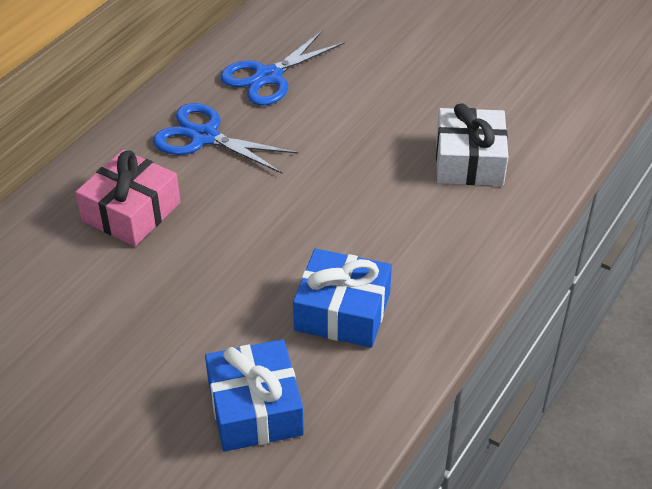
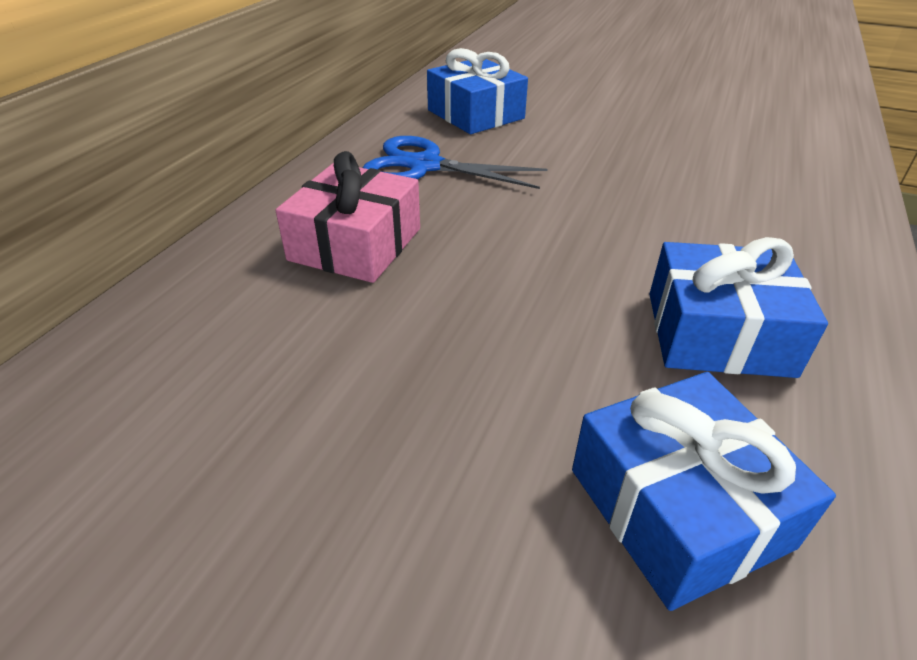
camera: 10 degrees left, 5 degrees down
blue scissors [220,31,345,106] -> blue gift [427,48,528,134]
white gift [436,103,508,186] -> none

